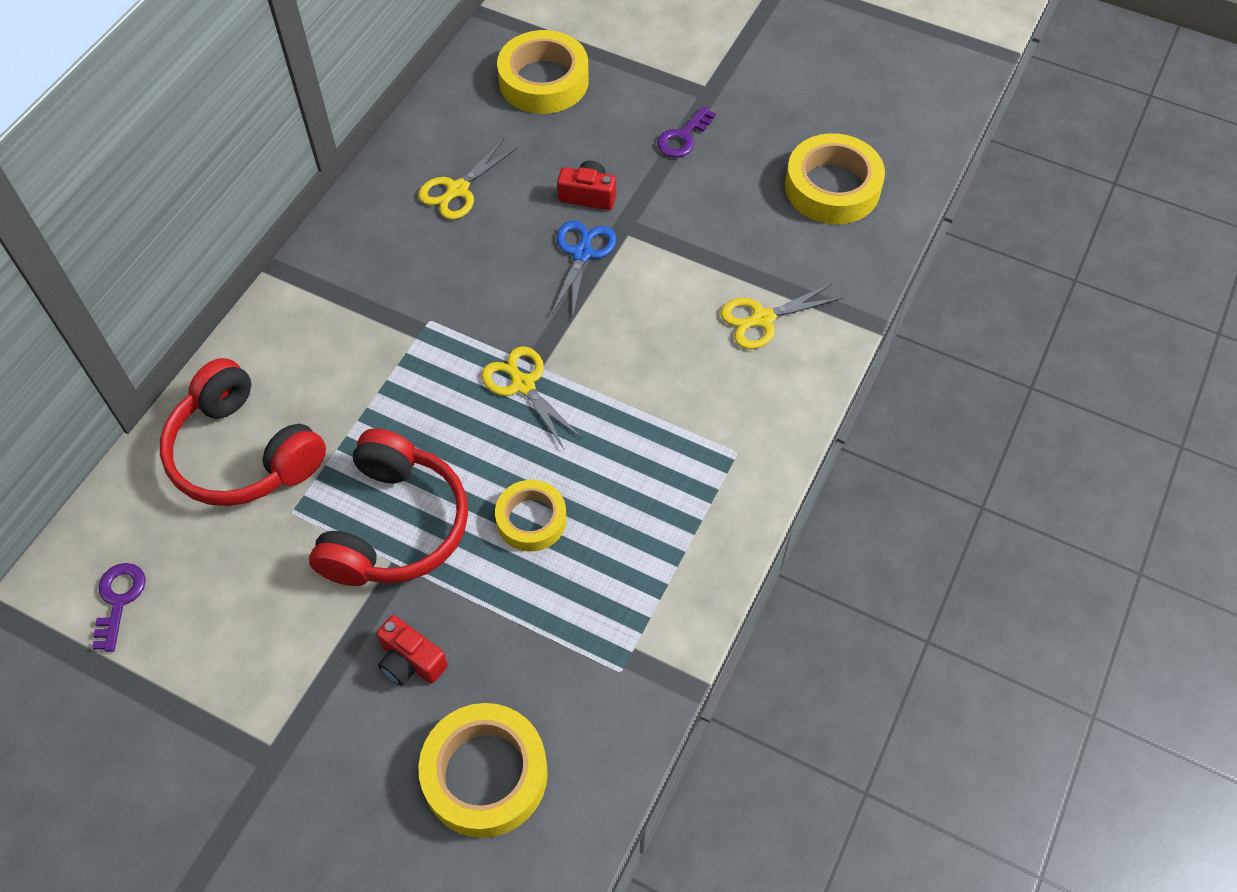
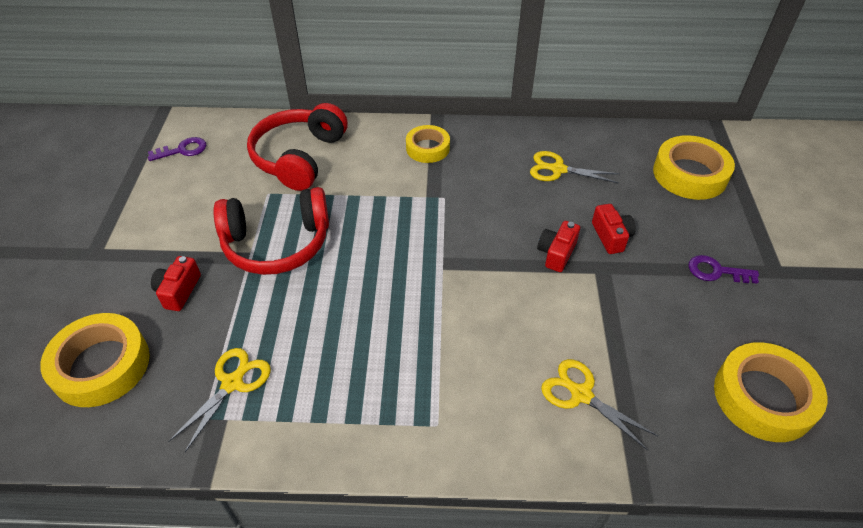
camera: 65 degrees right, 10 degrees down
yellow scissors [481,346,583,449] -> yellow scissors moved to [168,348,271,452]
yellow tape [495,480,567,551] -> yellow tape moved to [406,125,450,163]
blue scissors [552,221,617,320] -> red camera [537,221,580,272]

